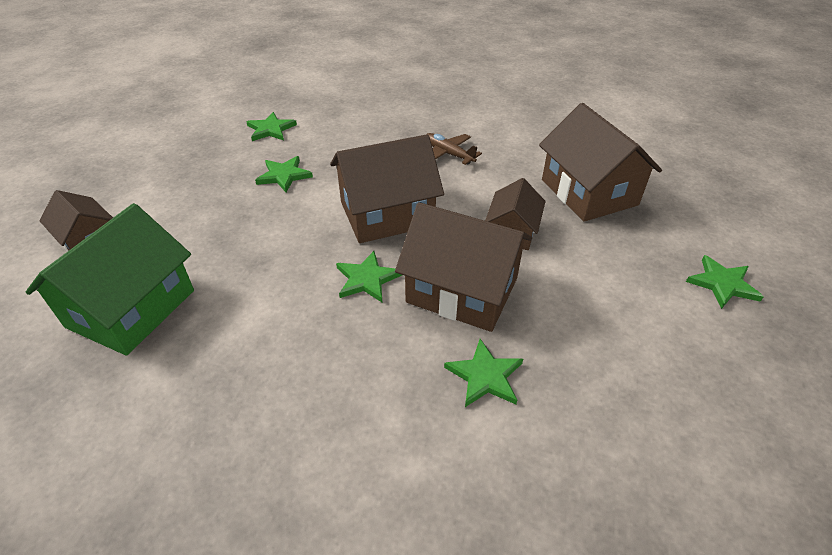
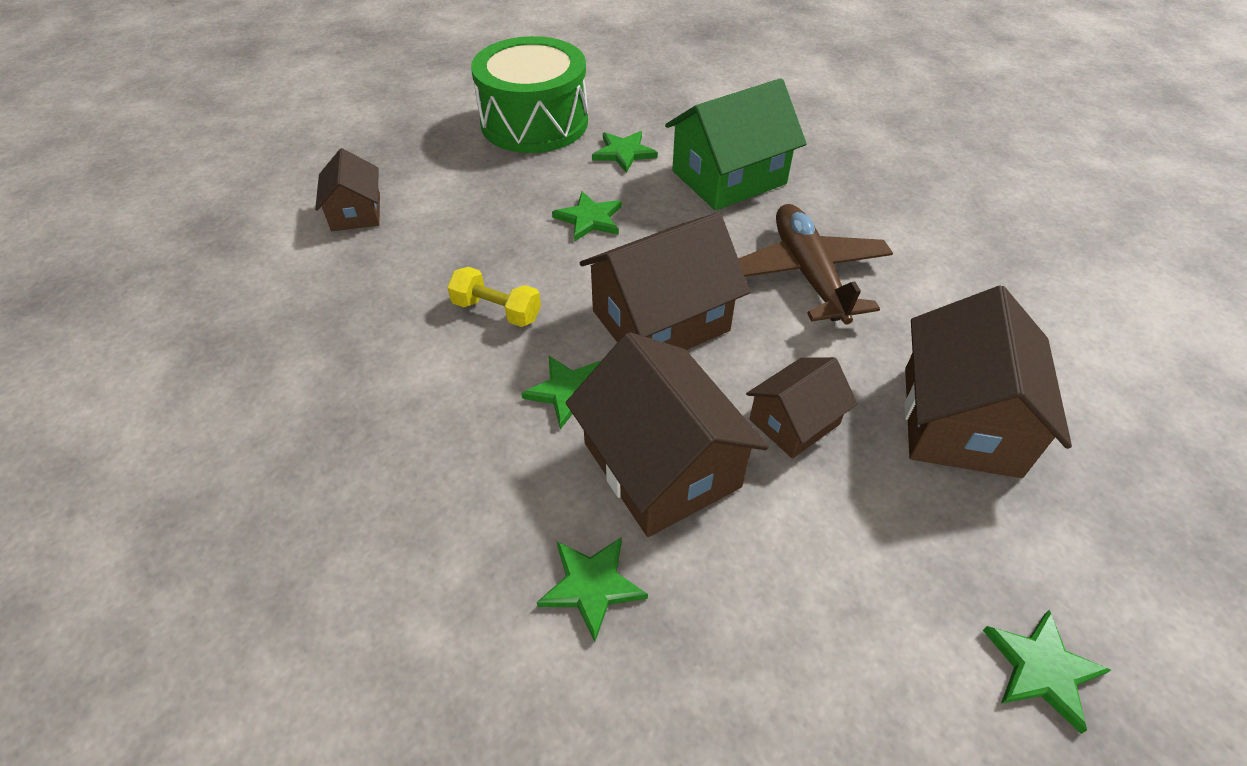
camera: 35 degrees right, 5 degrees up
green house [26,203,194,356] -> green house moved to [665,78,807,211]
brown house [330,134,444,243] -> brown house turned 45 degrees counterclockwise [580,213,750,350]
brown plane [427,133,482,165] -> brown plane [738,204,893,325], size x1.77
none -> yellow dumbbell [447,267,541,327]
none -> green drum [471,36,588,153]

